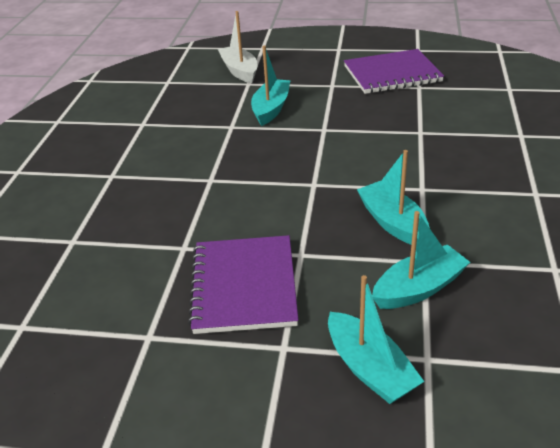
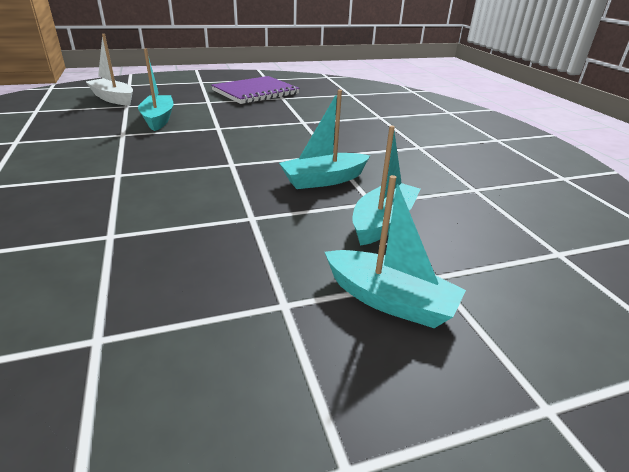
camera: 30 degrees left, 5 degrees down
purple notebook [188,235,299,334] -> none
turquoise boat [357,150,430,245] -> turquoise boat turned 60 degrees counterclockwise [279,90,370,189]

